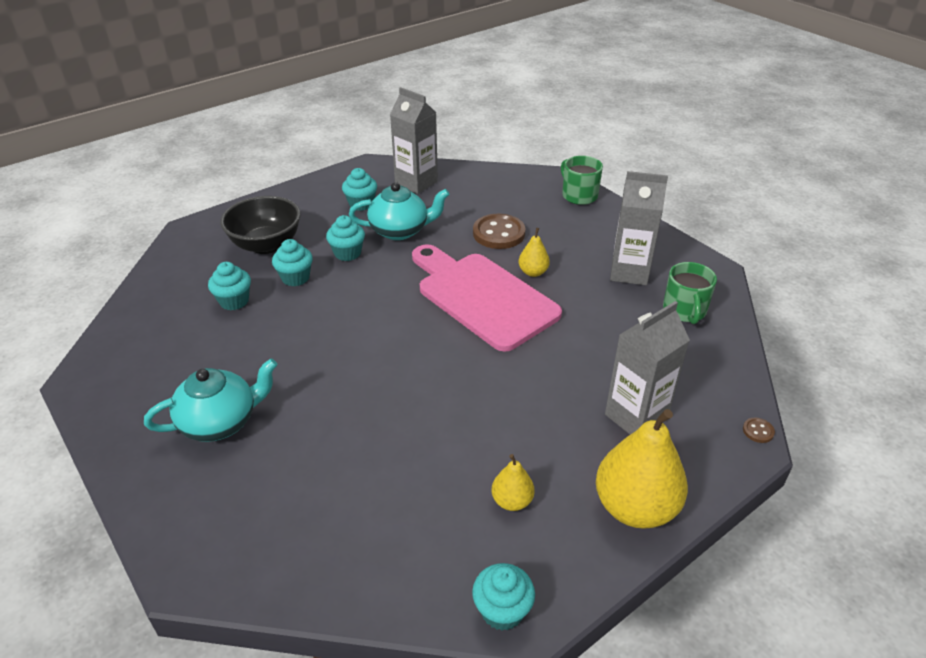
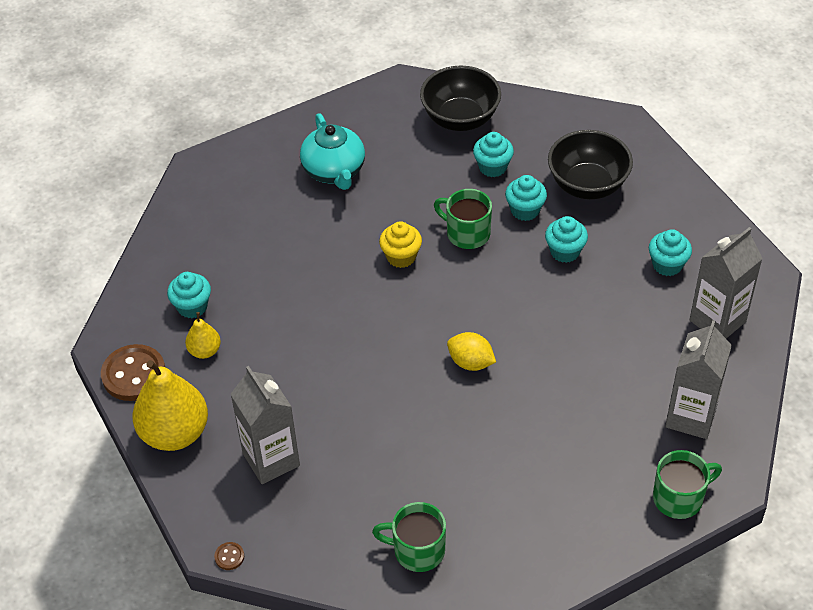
camera: 100 degrees right, 10 degrees up
turquoise teapot [349,182,450,240] -> none
pink cutting board [412,244,562,352] -> yellow lemon [447,332,496,371]
turquoise cupcake [472,563,535,631] -> turquoise cupcake moved to [167,272,211,318]
brown button [473,214,526,249] -> brown button moved to [101,344,165,401]
yellow pear [519,228,550,277] -> none
grey carton [610,171,668,285] -> grey carton moved to [665,320,732,439]
none -> yellow cupcake [379,221,422,268]
none -> black bowl [420,66,501,131]
none -> green mug [434,189,492,249]

